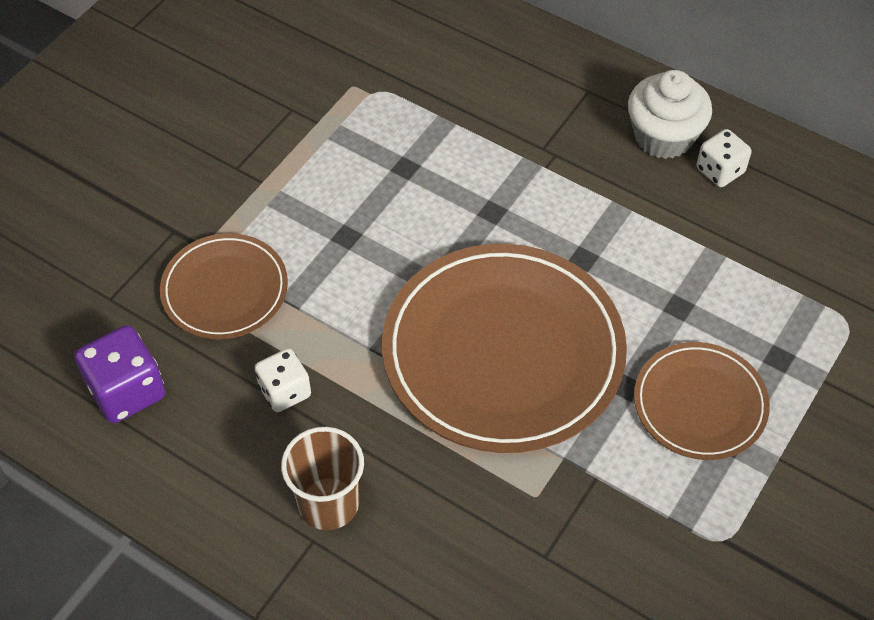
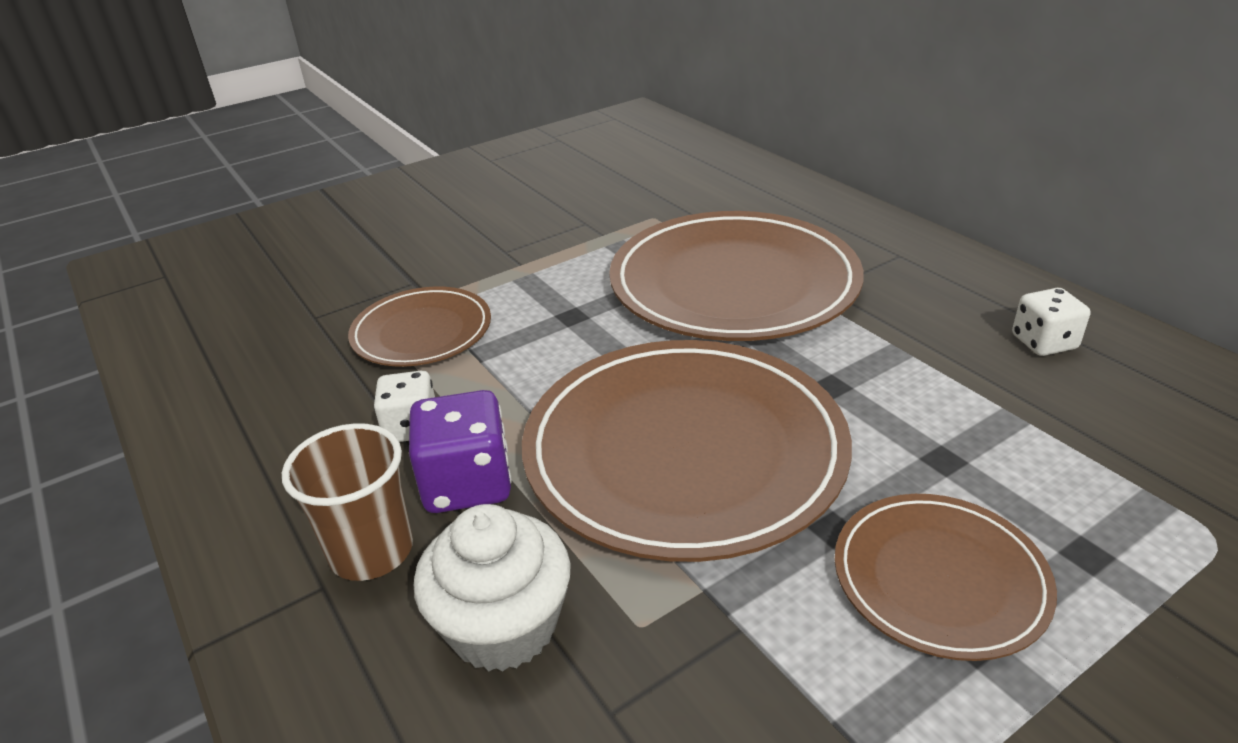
camera: 25 degrees right, 20 degrees down
purple dice [75,325,165,423] -> purple dice moved to [409,390,512,513]
white cupcake [628,70,712,159] -> white cupcake moved to [414,504,571,671]
none -> brown plate [609,211,864,341]

